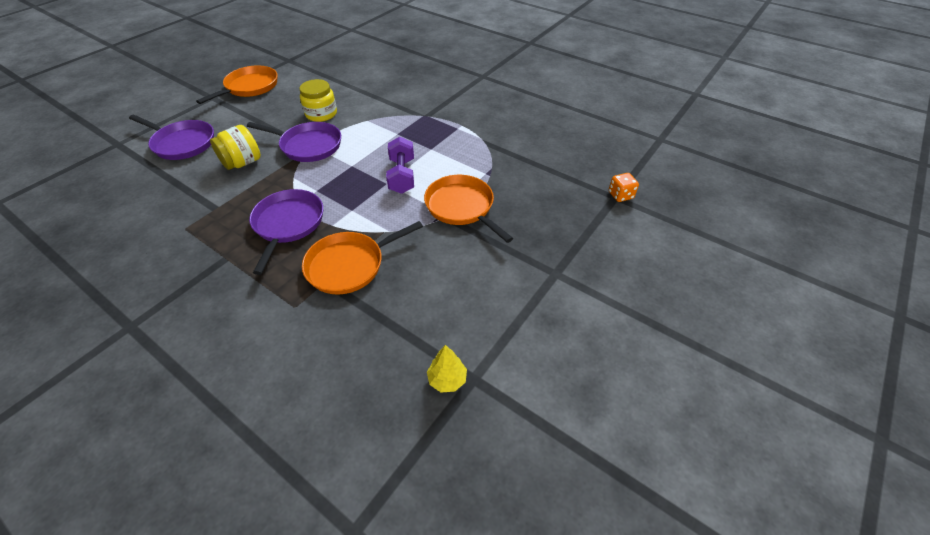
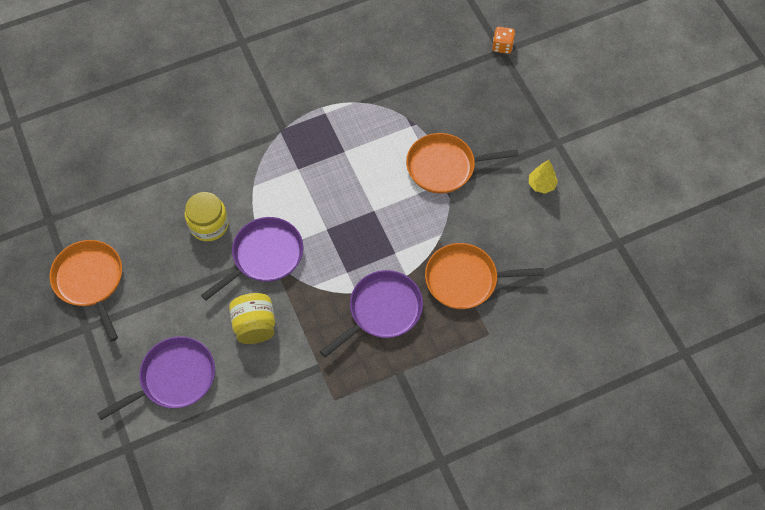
camera: 60 degrees left, 15 degrees up
purple pan [249,189,323,275] -> purple pan turned 105 degrees clockwise [320,270,423,357]
orange pan [302,221,423,295] -> orange pan turned 90 degrees clockwise [425,243,544,309]
purple dumbbell [386,137,414,194] -> none
yellow tree [427,345,467,393] -> yellow tree moved to [529,160,558,194]

